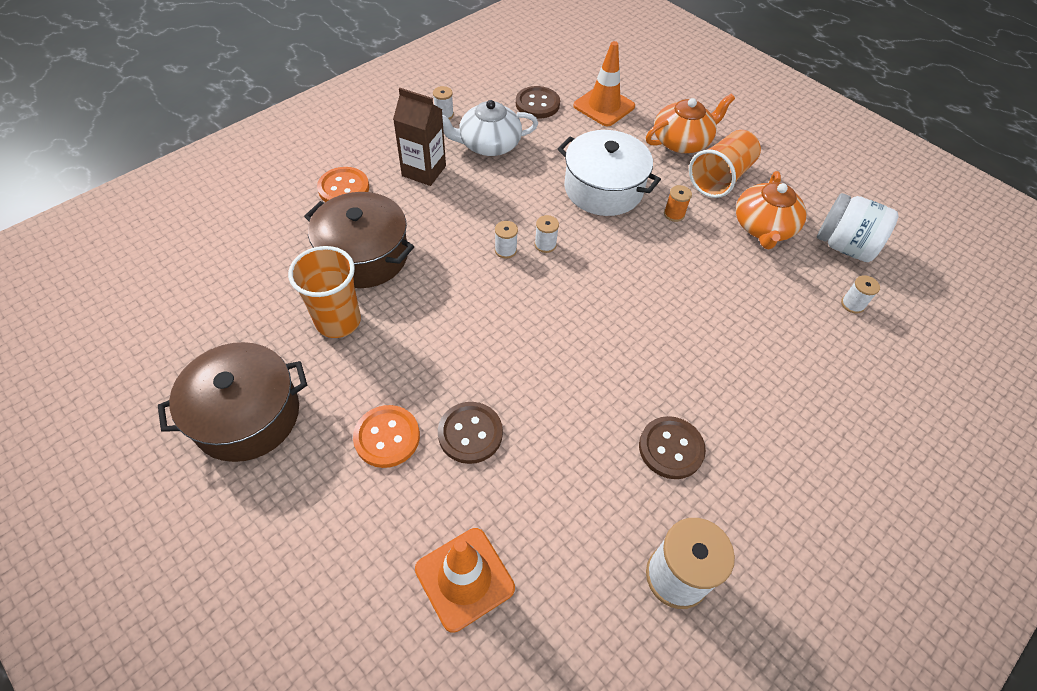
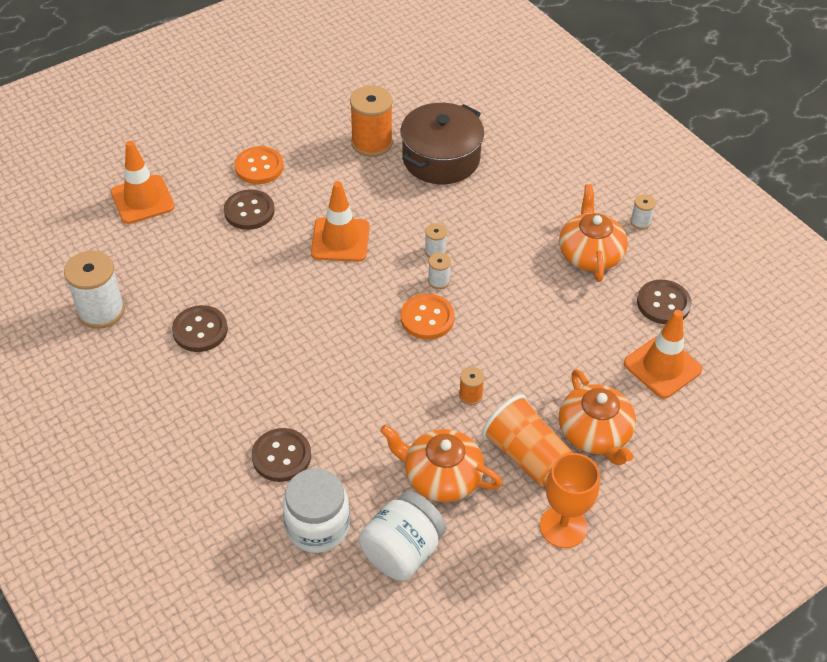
camera: 100 degrees right, 5 degrees down
brown pot [158,342,307,462] -> none
orange cup [288,246,361,338] -> orange spool [350,85,393,157]
orange button [317,167,369,202] -> orange button moved to [401,294,455,339]
brown carton [393,88,446,186] -> none
white teapot [442,100,538,156] -> orange teapot [559,184,628,282]
white pot [558,130,661,216] -> none
white spool [841,275,880,314] -> white jar [282,468,350,553]
none -> brown button [252,428,311,482]
none -> orange traffic cone [311,181,369,262]
none -> orange goblet [540,453,600,548]

